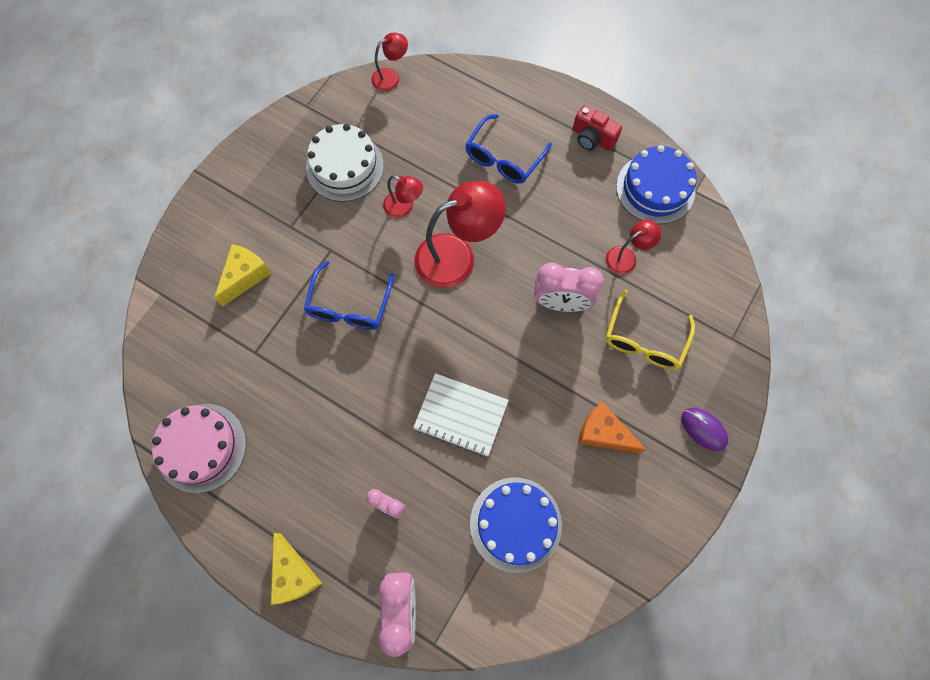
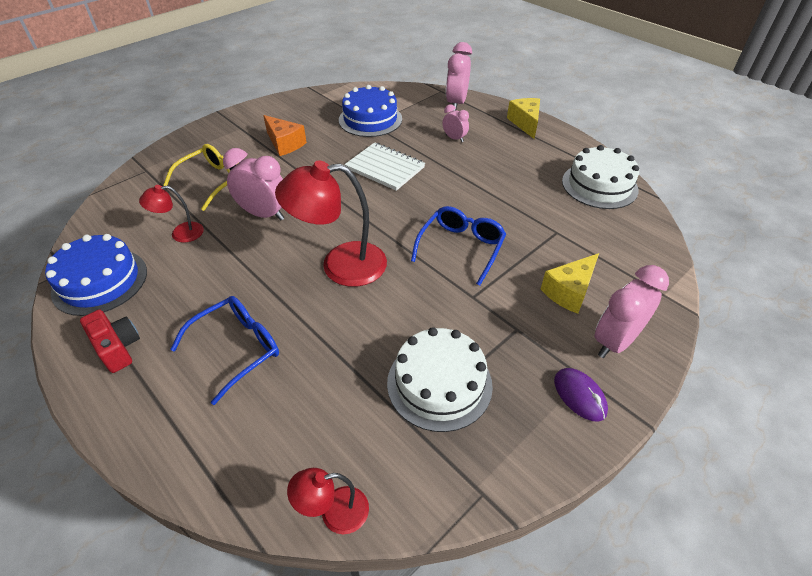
camera: 165 degrees left, 25 degrees down
pink cake [152,404,246,493] -> white cake [562,145,639,209]
red lamp [383,175,423,218] -> none
purple mouse [681,408,728,451] -> purple mouse moved to [554,368,608,422]
none -> pink clock [594,265,669,358]

